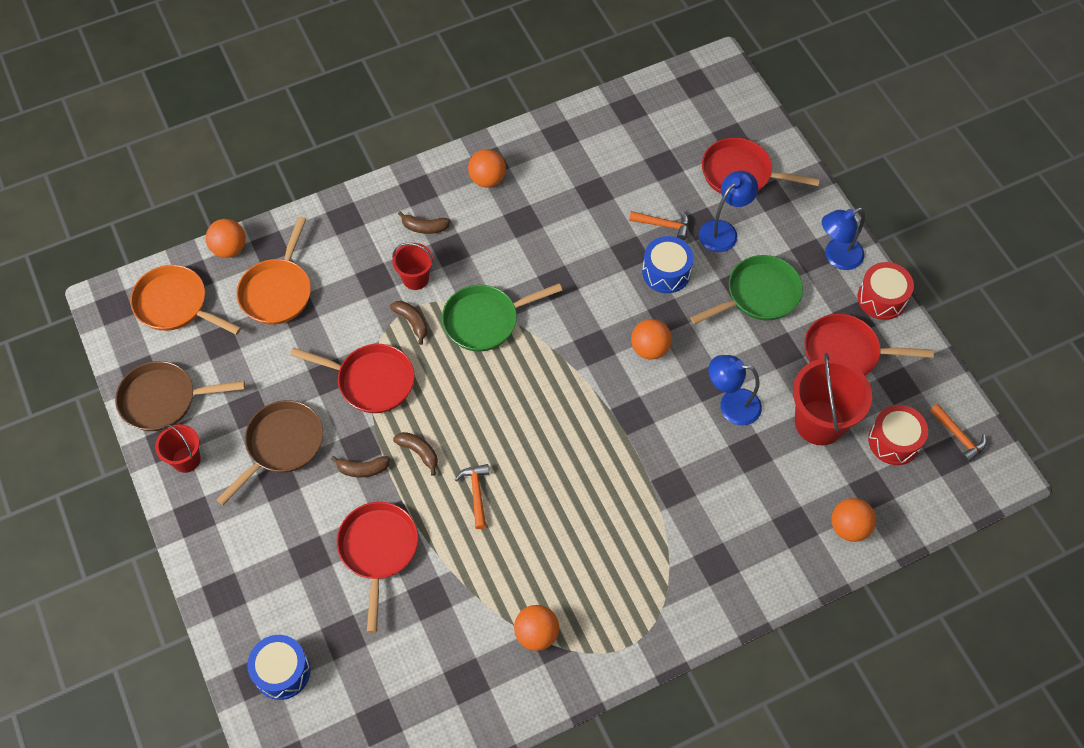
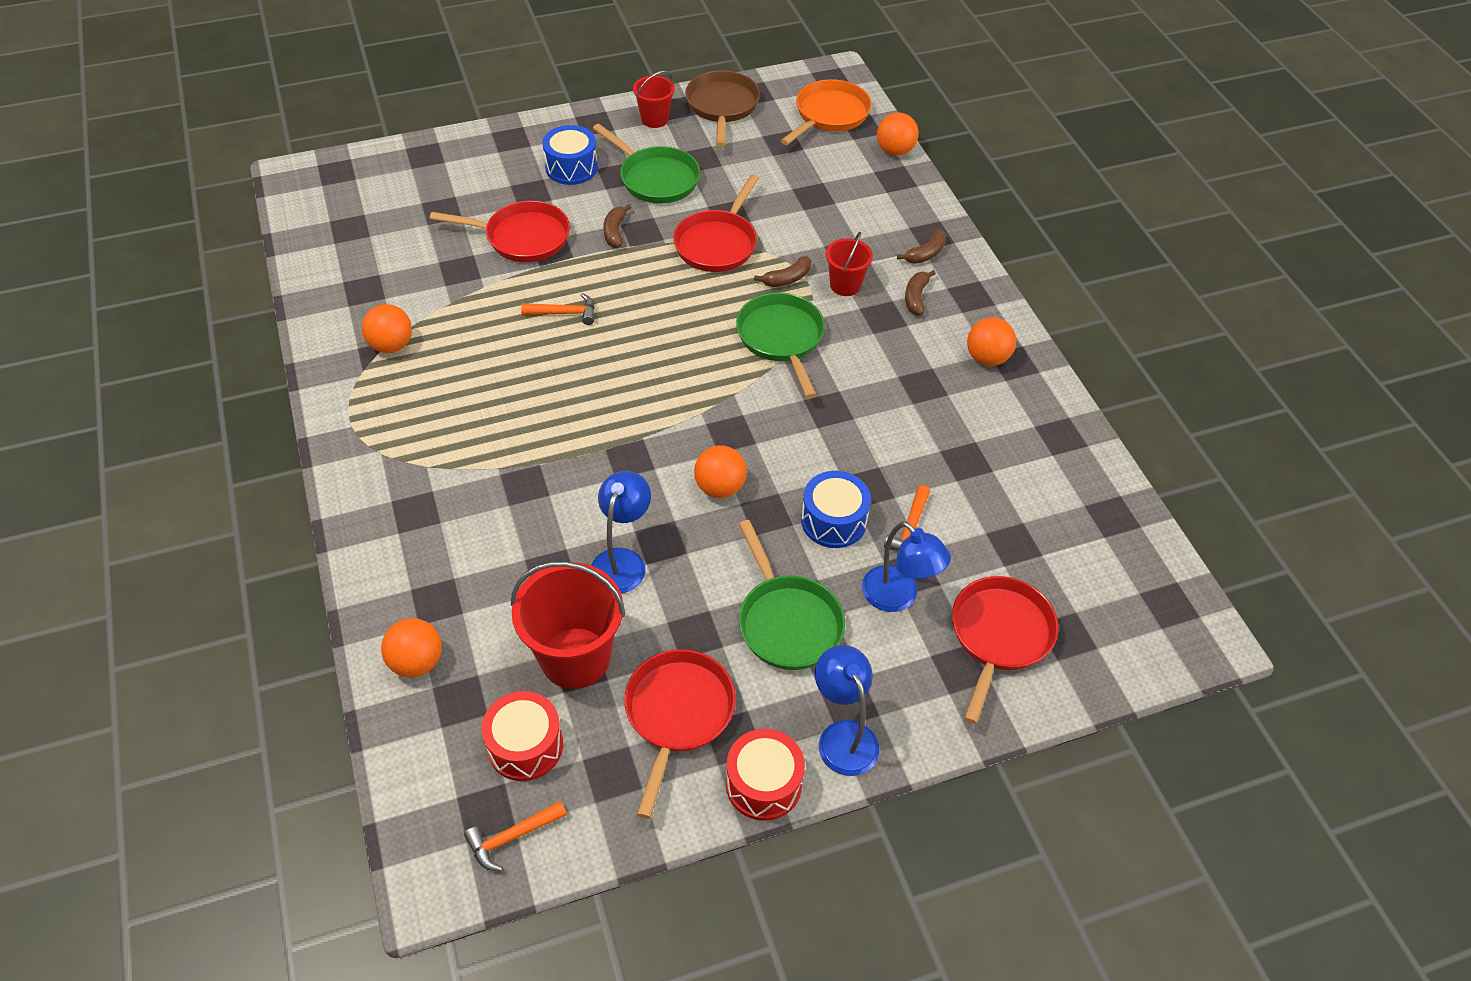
camera: 95 degrees right, 10 degrees down
brown pan [217,400,323,505] -> green pan [593,124,700,203]
orange pan [236,216,311,325] -> none
blue drum [247,635,310,700] -> blue drum moved to [543,125,598,185]
brown banana [393,432,438,476] -> brown banana moved to [897,230,947,264]

